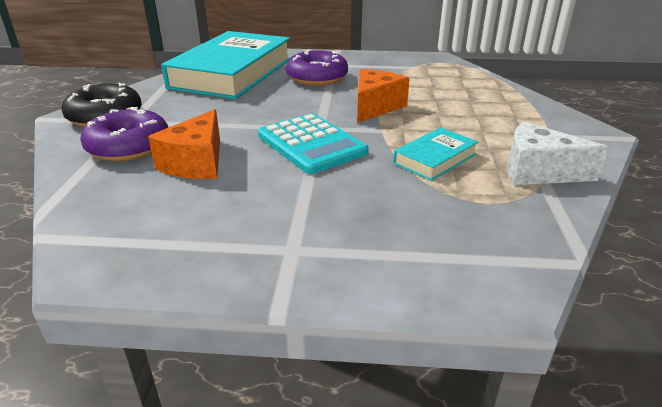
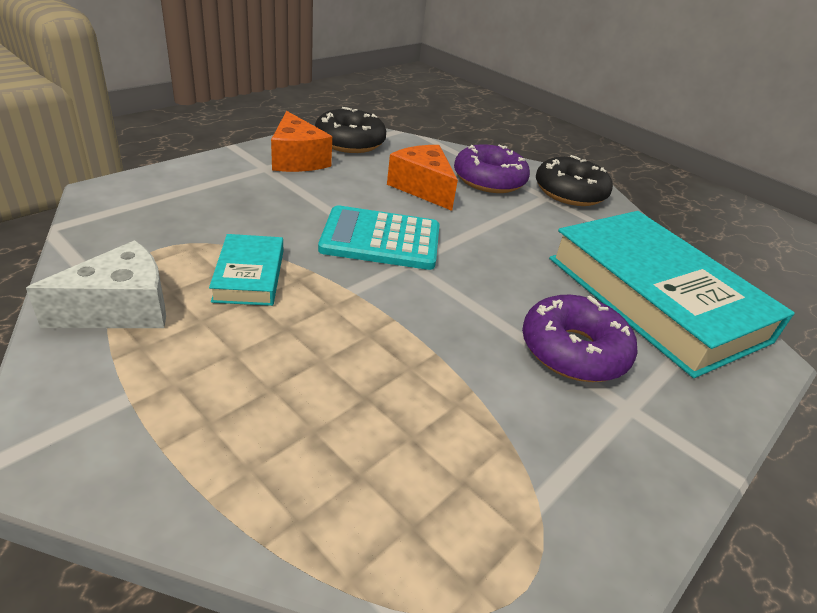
camera: 125 degrees right, 5 degrees up
orange cheese [357,69,410,123] -> orange cheese moved to [271,111,332,172]
none -> black donut [315,107,386,153]

